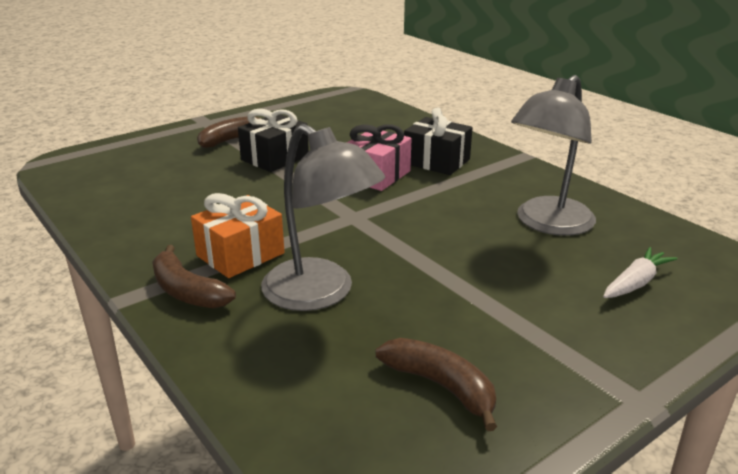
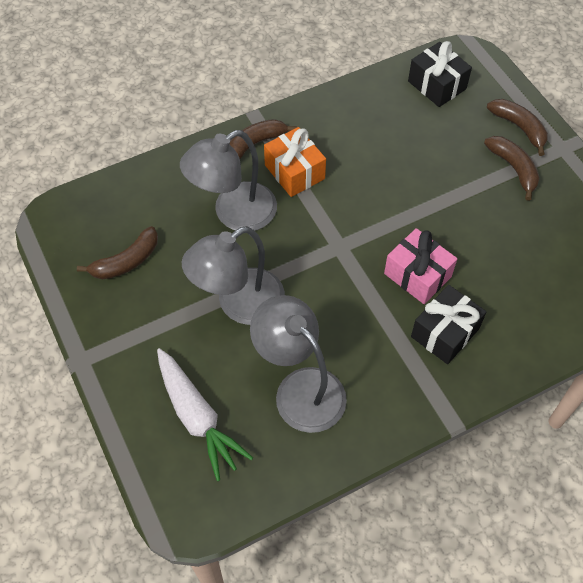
camera: 100 degrees right, 30 degrees up
black gift [238,109,309,172] -> black gift moved to [408,41,472,107]
white carrot [603,247,677,298] -> white carrot [157,348,253,481], size x1.66
none -> grey lamp [182,226,285,325]
none -> brown banana [487,99,548,156]

